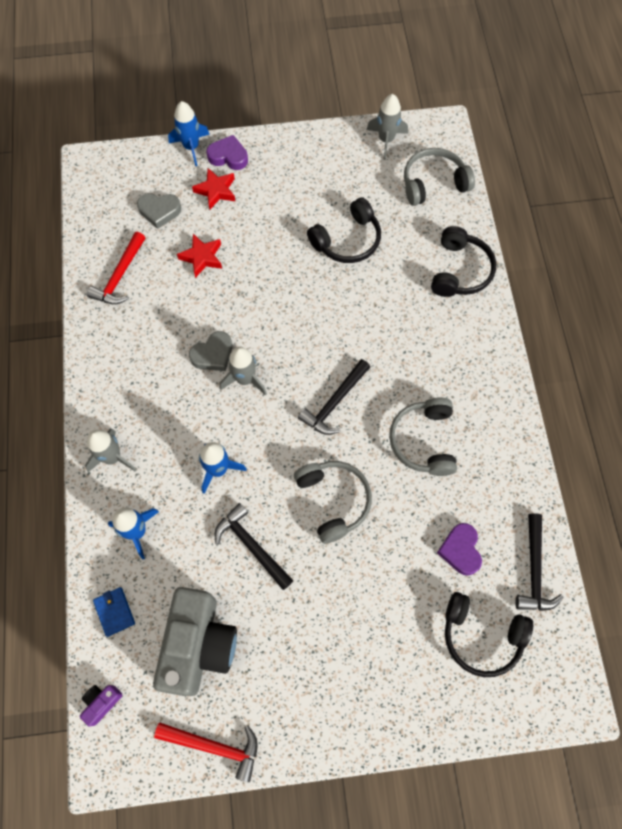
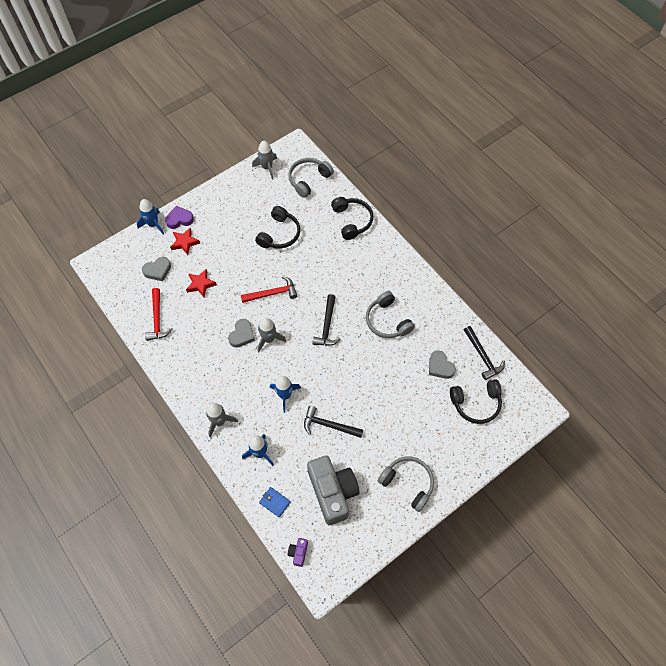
camera: 30 degrees left, 5 degrees down
red hammer [154,722,258,782] -> red hammer moved to [241,276,297,303]
grey headphones [294,461,372,544] -> grey headphones moved to [378,457,434,512]
purple heart [437,523,482,576] -> grey heart [429,350,456,379]

